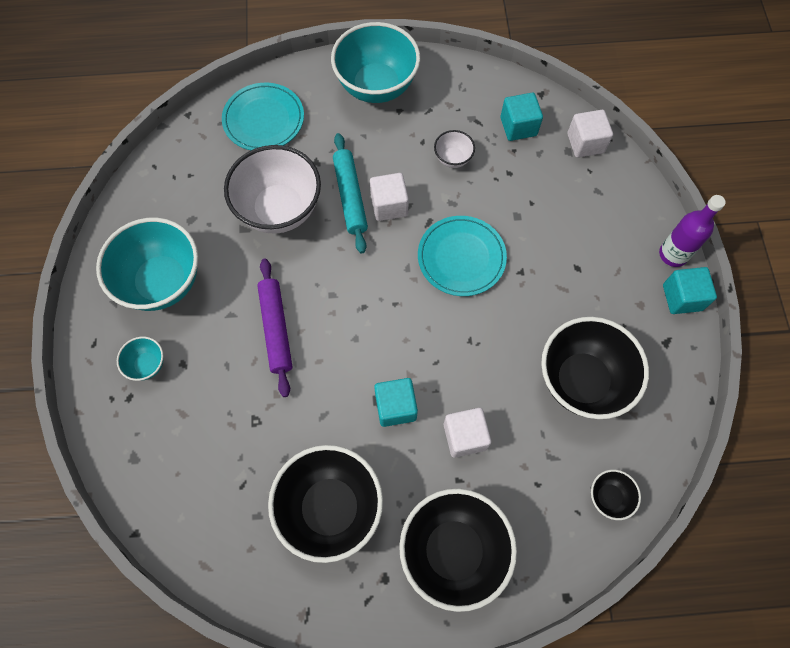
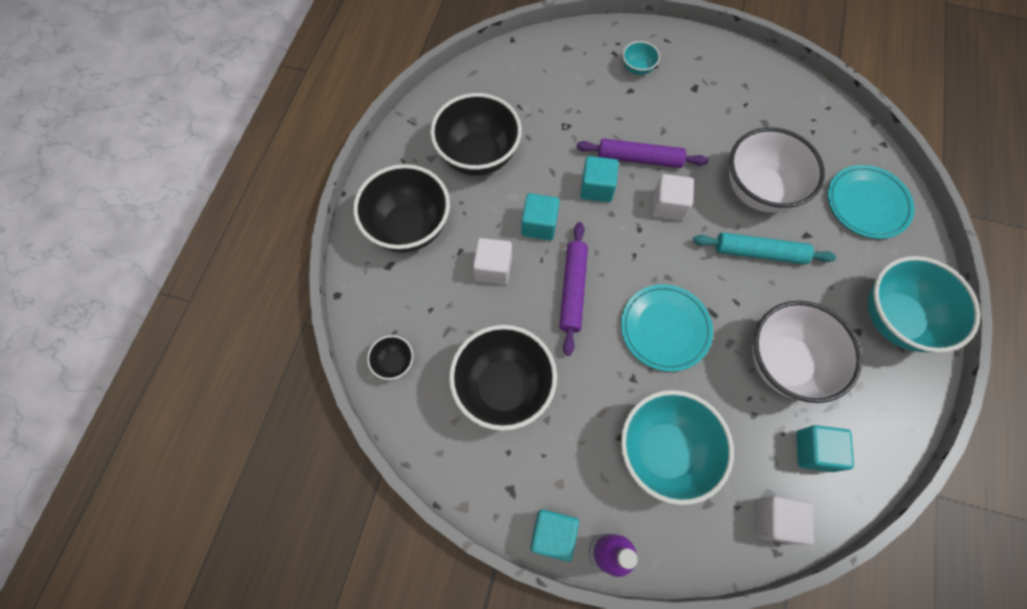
camera: 110 degrees right, 0 degrees up
turquoise bowl [96,218,198,311] -> turquoise bowl moved to [621,390,734,505]
white cube [370,173,409,221] -> white cube moved to [653,174,694,221]
white bowl [434,130,475,168] -> white bowl [752,301,862,403], size x2.20
none -> purple rolling pin [559,222,588,356]
none -> turquoise cube [580,156,619,202]

